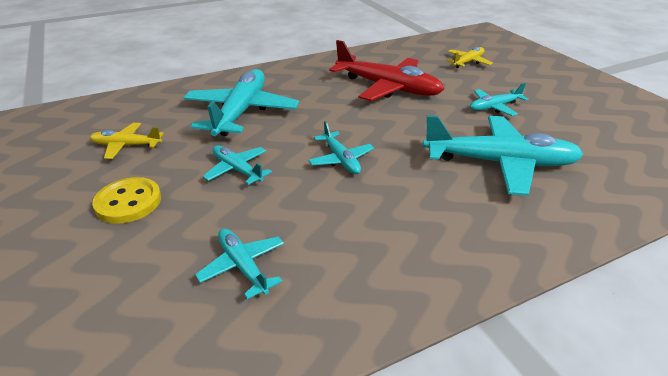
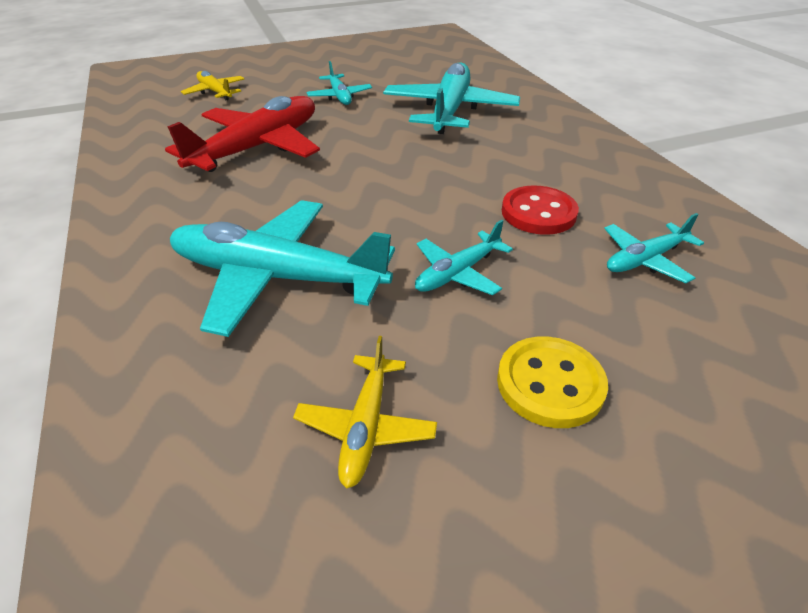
camera: 85 degrees left, 5 degrees up
turquoise plane [308,121,374,174] -> none
none -> red button [502,186,579,235]

